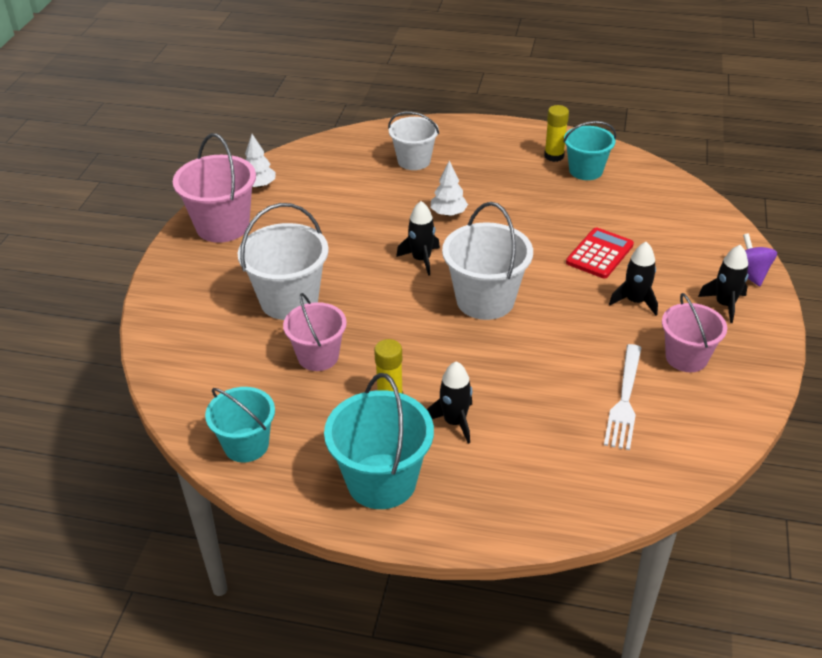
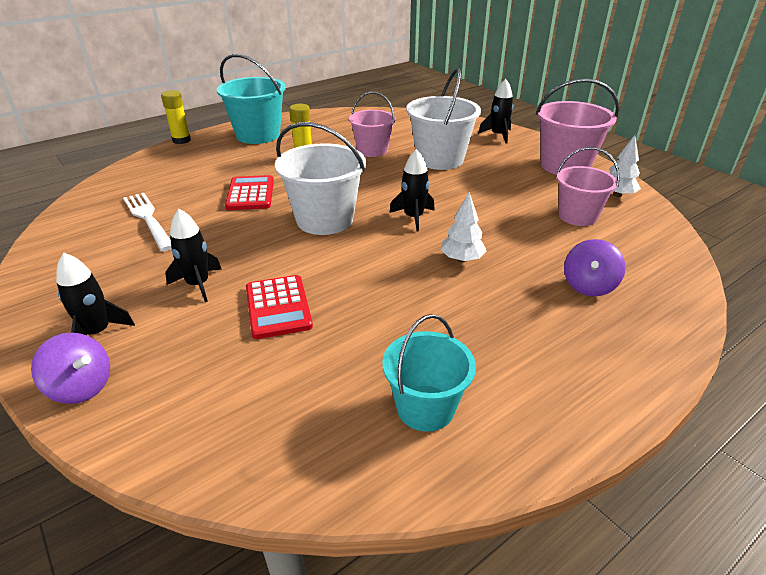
camera: 130 degrees right, 5 degrees down
turquoise bucket [205,387,275,462] -> none
white bucket [388,112,439,170] -> purple spinning top [564,239,626,296]
black rocket [426,361,472,444] -> black rocket moved to [478,79,513,143]
yellow glue stick [544,105,569,162] -> yellow glue stick moved to [161,90,191,144]
pink bucket [662,293,727,372] -> pink bucket moved to [557,147,620,226]
none -> red calculator [225,175,274,210]

